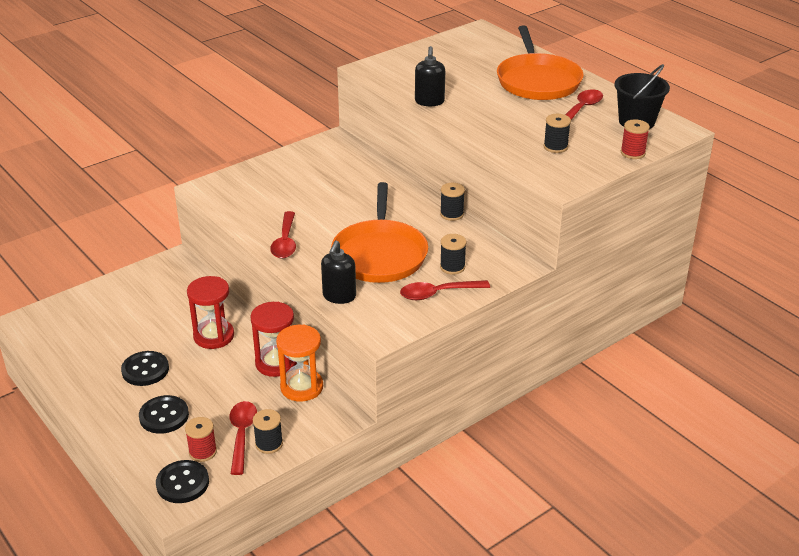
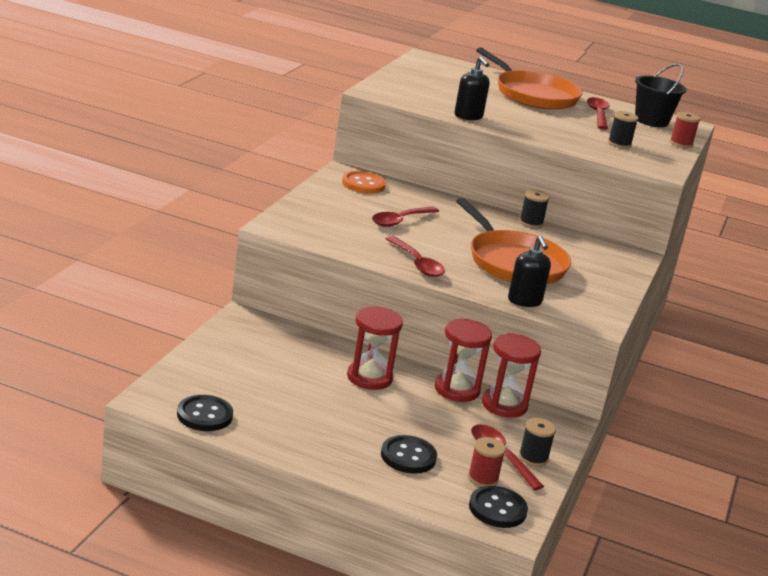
camera: 35 degrees left, 10 degrees down
black button [121,351,169,386] -> black button moved to [177,395,233,431]
orange hourglass [276,324,323,402] -> red hourglass [482,333,541,418]
red spoon [400,280,490,300] -> red spoon moved to [372,207,439,227]
black spool [440,234,467,275] -> none
none -> orange button [342,171,386,194]

